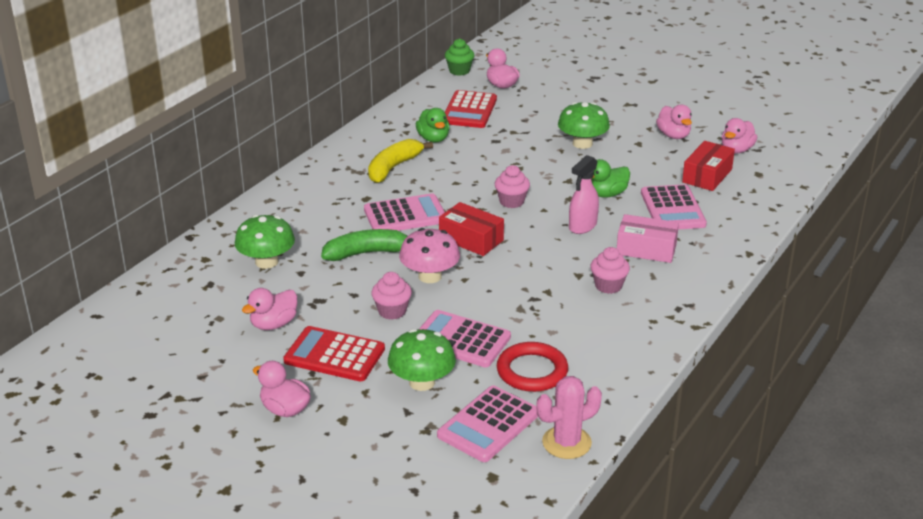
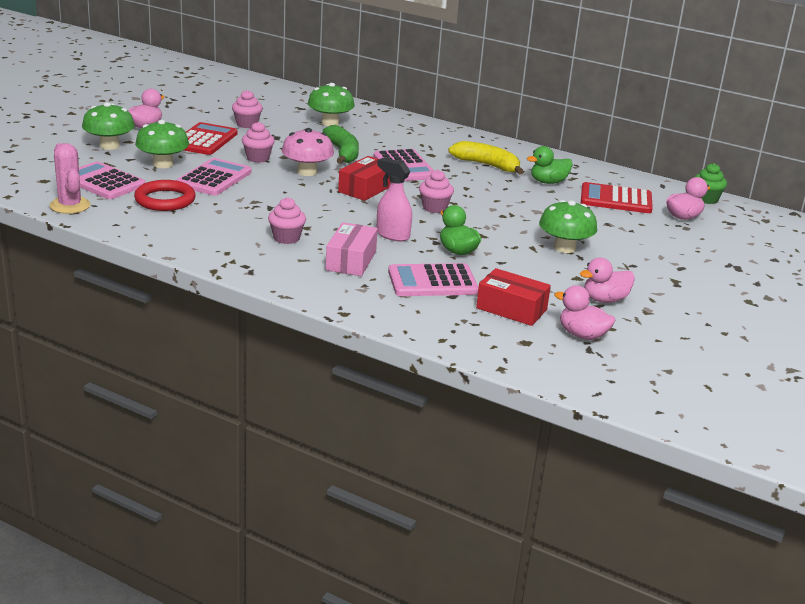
camera: 85 degrees right, 5 degrees down
pink duck [242,288,297,330] -> pink cupcake [232,90,263,128]
none -> green mushroom [82,102,135,150]

